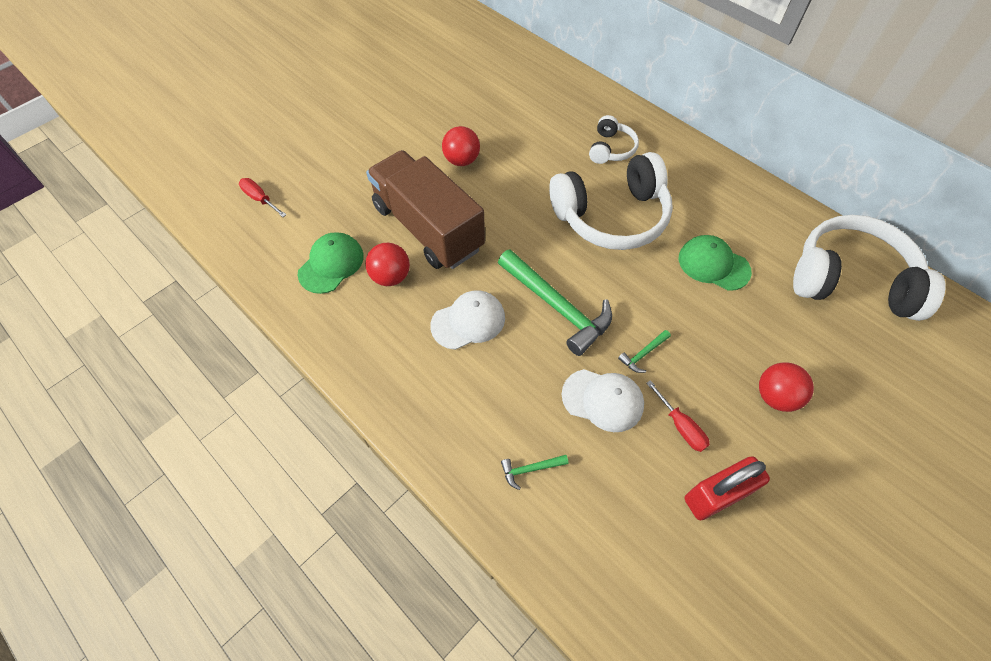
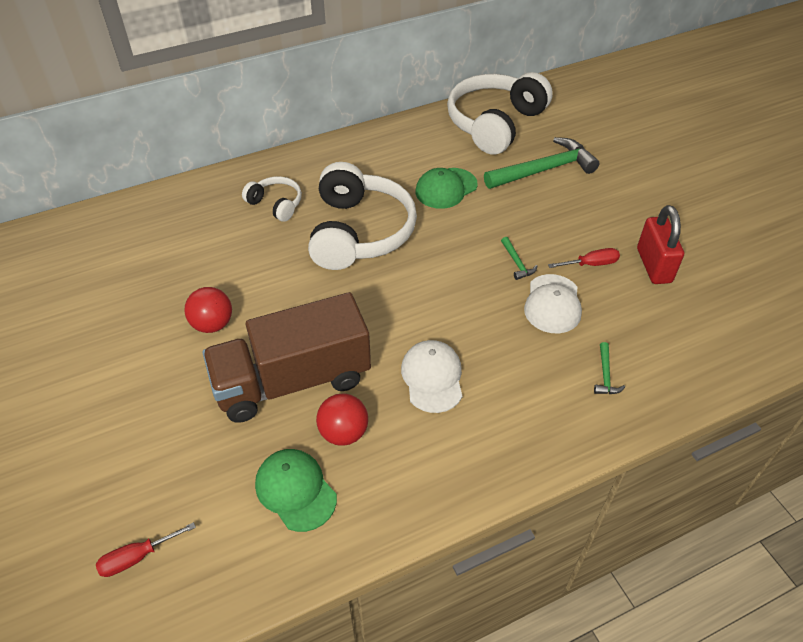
camera: 70 degrees left, 10 degrees down
green hammer [498,249,612,356] -> green hammer moved to [484,137,599,189]
white cap [562,369,644,432] -> white cap turned 150 degrees clockwise [524,274,582,333]
red ball [759,362,814,412] -> none

